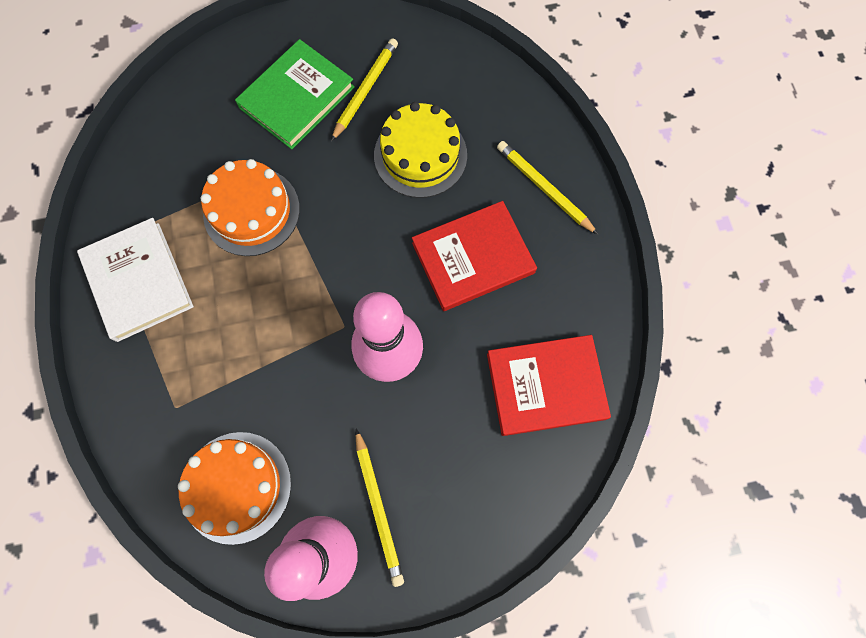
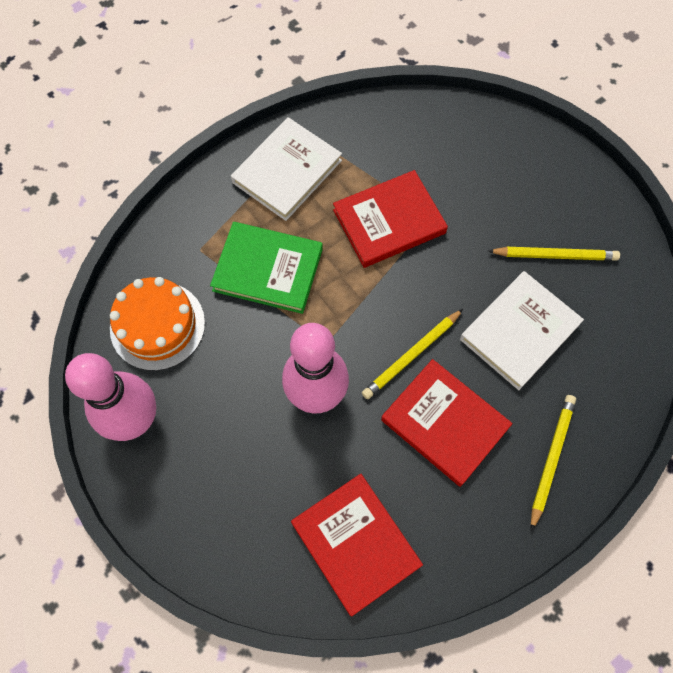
camera: 65 degrees right, 5 degrees down
orange cake [200,159,300,256] -> red book [333,170,448,268]
green book [235,39,355,149] -> green book moved to [210,222,323,314]
yellow pencil [356,428,404,587] -> yellow pencil moved to [362,309,463,399]
yellow cake [374,102,467,198] -> white book [460,271,584,390]

